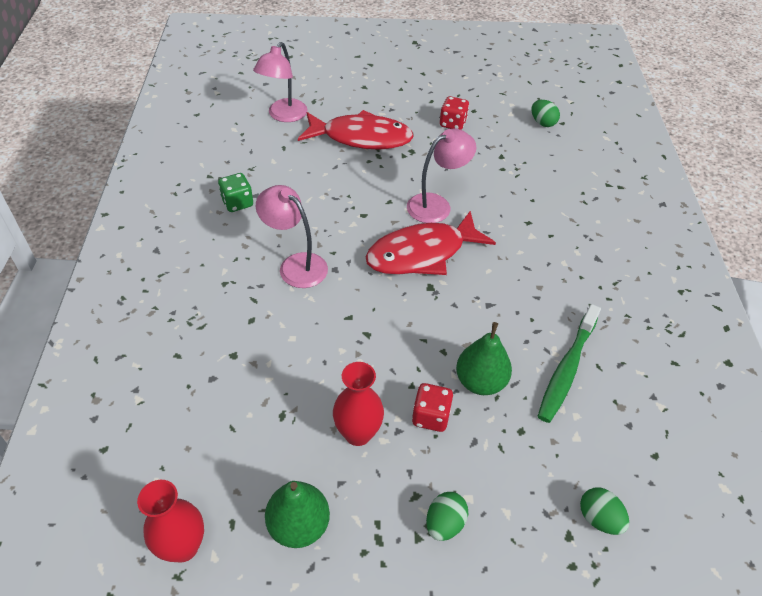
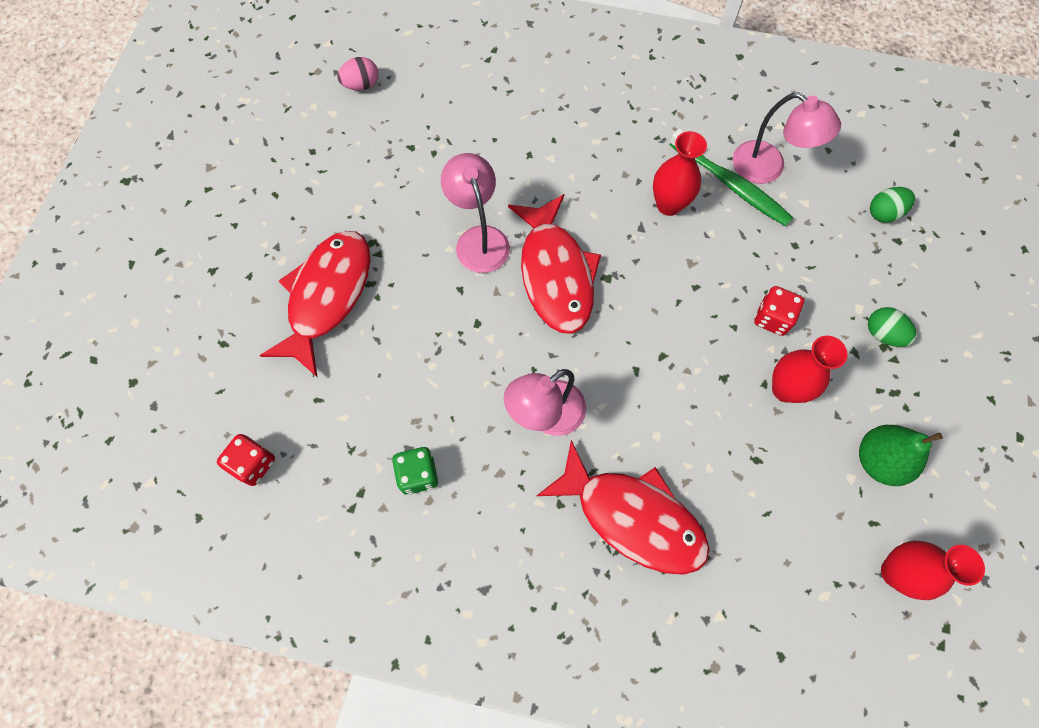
camera: 75 degrees left, 20 degrees up
pink lamp [253,42,307,122] -> pink lamp moved to [733,93,841,184]
red dice [440,96,469,130] -> red dice moved to [217,434,275,486]
green pear [456,322,512,395] -> none
green egg [532,100,560,127] -> pink egg [337,57,379,91]
none -> red fish [537,440,710,575]
none -> red vase [653,131,707,216]

